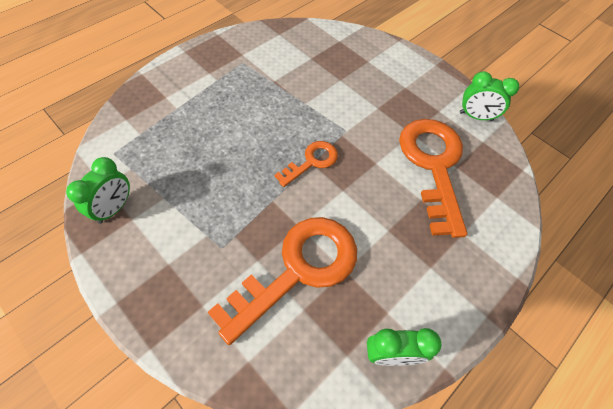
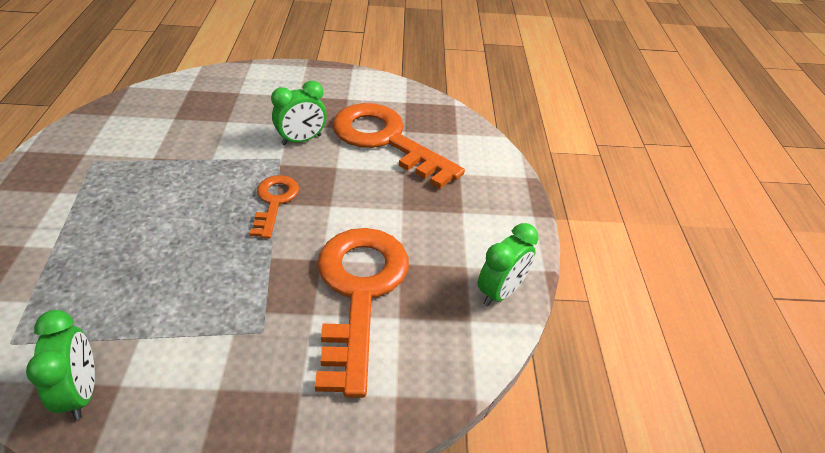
camera: 45 degrees left, 15 degrees down
green clock [460,71,519,121] -> green clock moved to [271,81,327,145]

